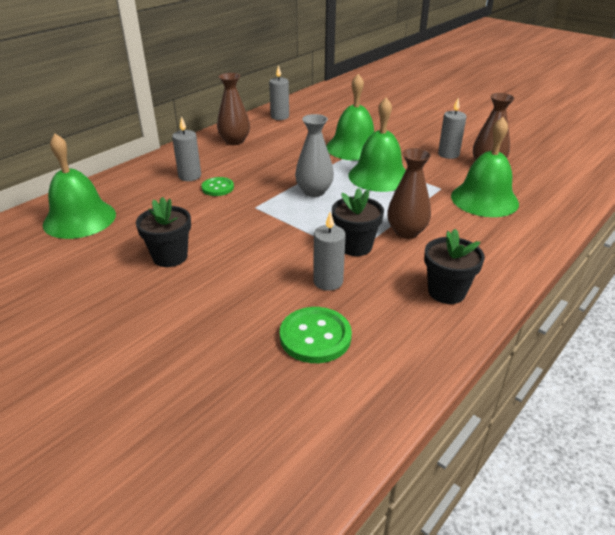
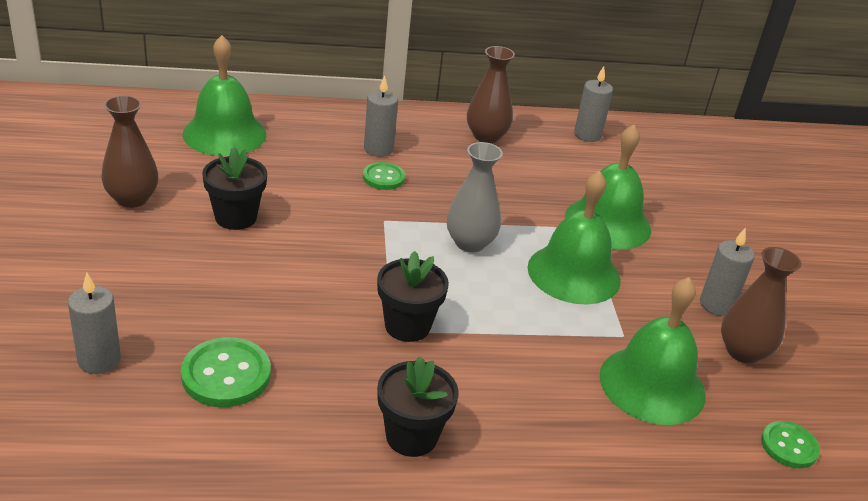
camera: 40 degrees right, 0 degrees up
grey candle [313,211,346,291] -> grey candle moved to [68,273,121,374]
brown vase [387,148,431,239] -> brown vase moved to [101,95,158,208]
none -> green button [761,421,820,468]

